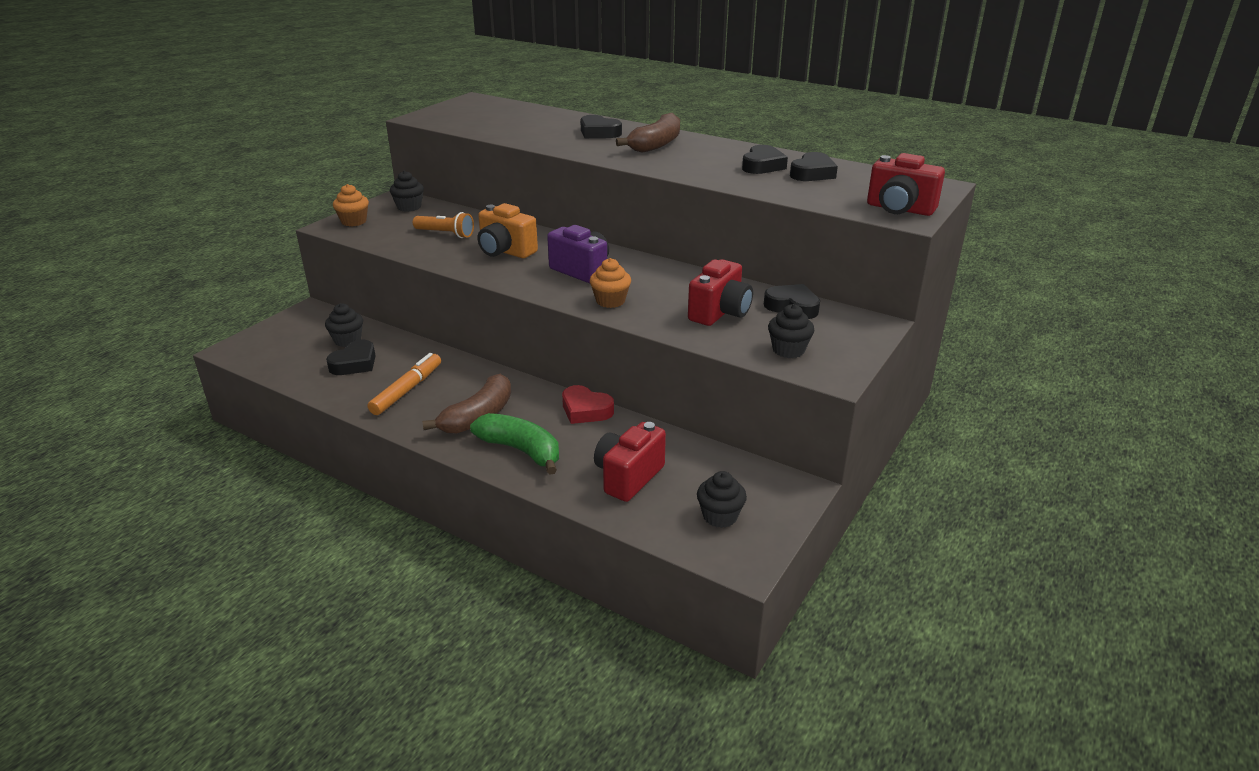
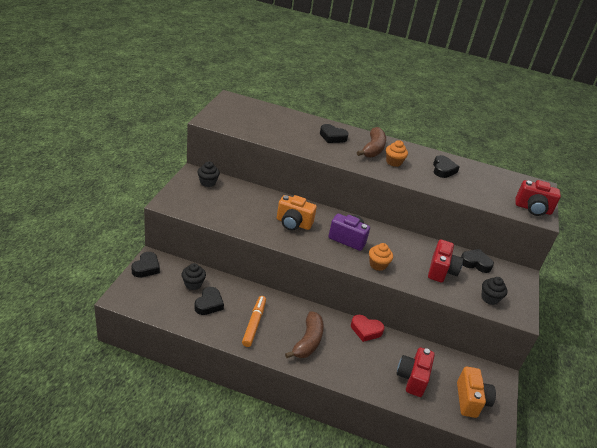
camera: 20 degrees left, 5 degrees up
orange cupcake [333,184,369,226] -> orange cupcake moved to [386,140,408,167]
orange flashlight [413,212,474,238] -> none
green banana [470,413,559,475] -> none
black cupcake [697,471,747,528] -> orange camera [457,367,496,418]
black heart [790,152,838,181] -> black heart moved to [131,252,160,278]

